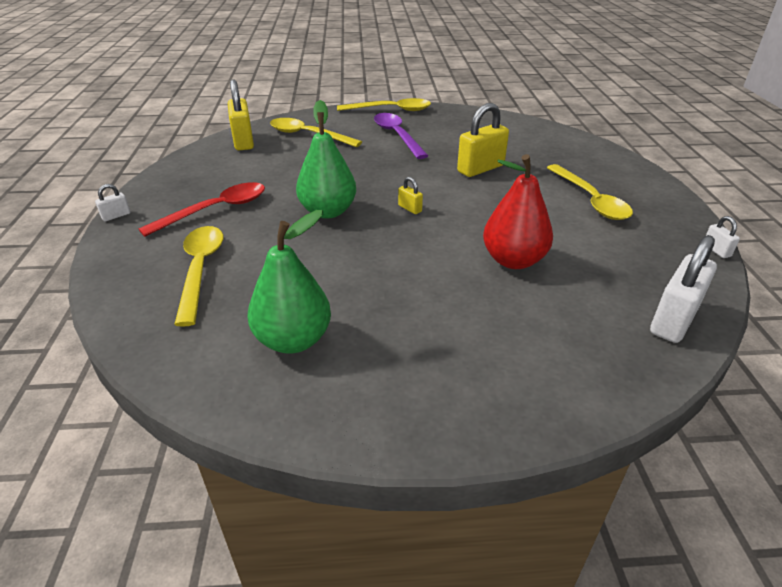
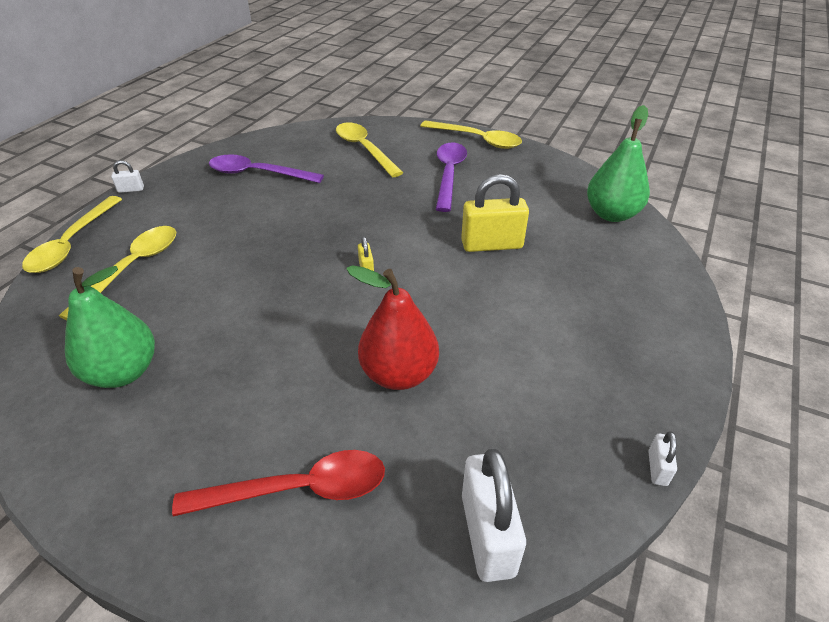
camera: 30 degrees right, 5 degrees up
red spoon [138,182,265,237] -> red spoon moved to [172,450,385,517]
yellow padlock [228,79,254,151] -> none
green pear [296,100,356,219] -> green pear moved to [587,105,650,222]
yellow spoon [547,164,633,220] -> yellow spoon moved to [22,196,122,273]
white padlock [650,235,717,343] -> white padlock turned 75 degrees counterclockwise [462,449,526,582]
none -> purple spoon [209,154,324,183]

